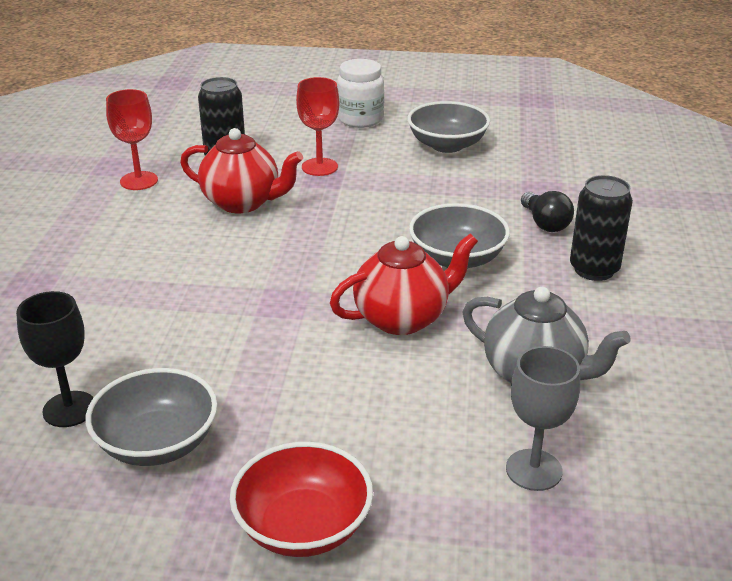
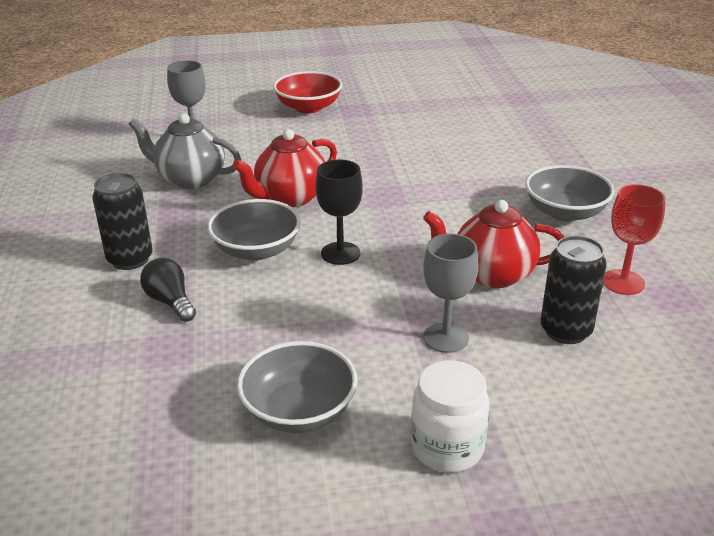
camera: 165 degrees right, 0 degrees up
black goblet [16,291,94,427] -> black goblet moved to [315,160,363,265]
grey bowl [86,368,218,466] -> grey bowl moved to [525,165,615,222]
red goblet [296,77,339,176] -> grey goblet [423,234,479,353]

